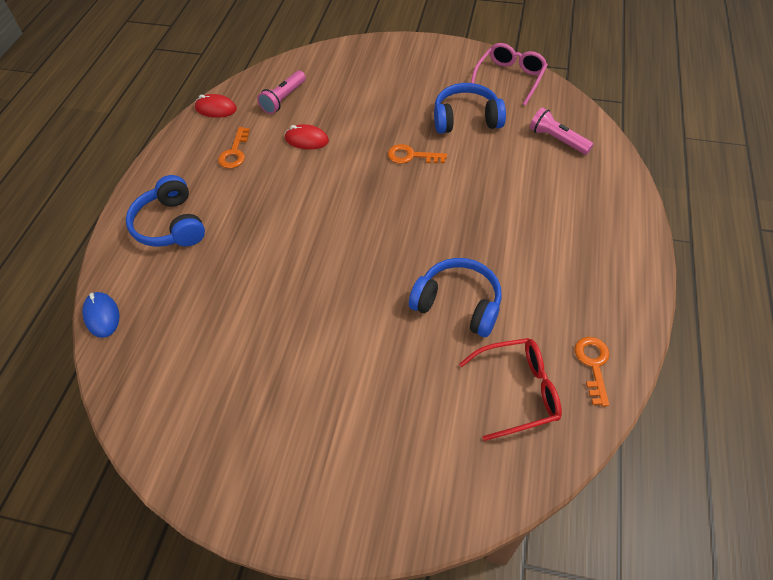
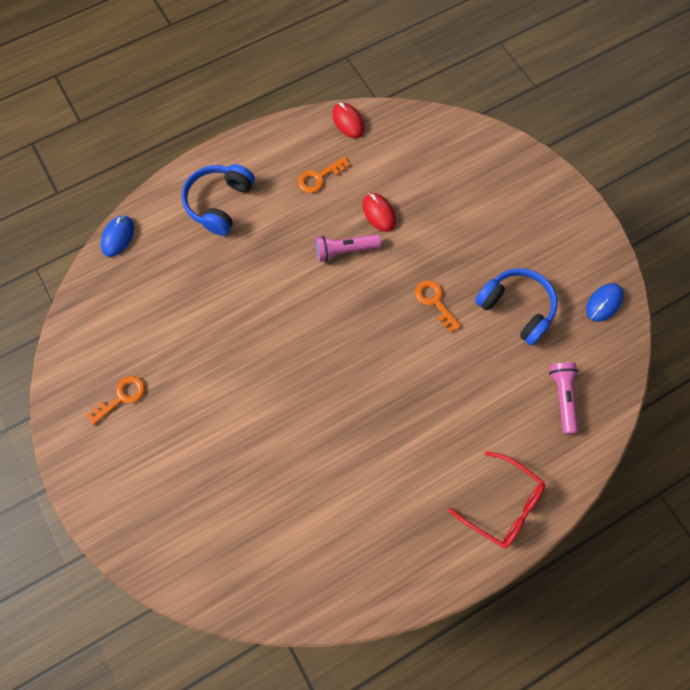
camera: 45 degrees right, 15 degrees up
pink flashlight [257,71,306,114] -> pink flashlight moved to [315,234,381,262]
blue headphones [409,258,502,337] -> none
red glasses [459,338,562,441] -> red glasses moved to [448,451,545,548]
pink glasses [471,43,548,106] -> blue mouse [586,283,624,322]
orange key [574,337,609,406] -> orange key moved to [86,376,145,425]

